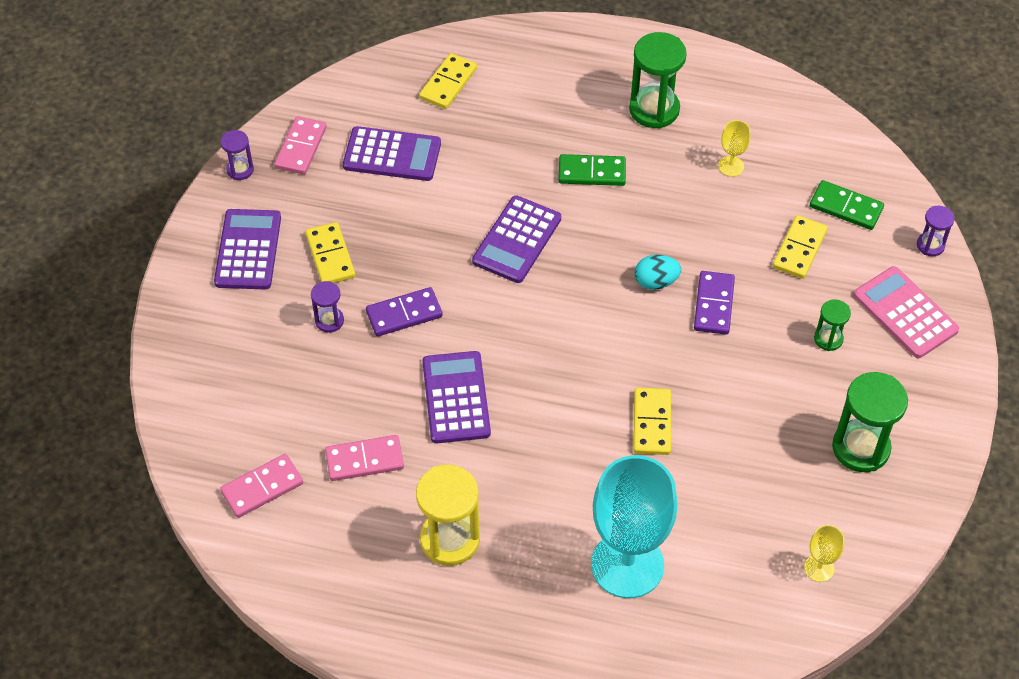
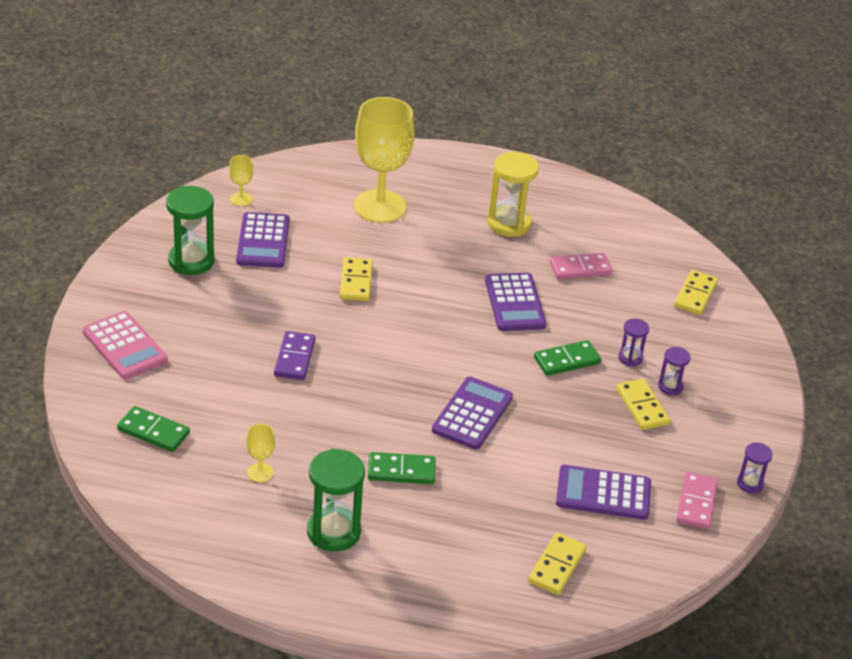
camera: 175 degrees right, 15 degrees down
purple calculator [214,209,281,290] -> purple calculator moved to [236,212,290,268]
pink domino [220,454,303,518] -> none
purple domino [366,287,443,336] -> green domino [534,340,601,376]
turquoise goblet [591,455,677,598] -> yellow goblet [354,97,415,223]
turquoise egg [635,255,681,290] -> none
yellow domino [773,215,828,279] -> yellow domino moved to [674,270,718,315]
green hourglass [814,299,851,351] -> none
purple hourglass [917,206,955,256] -> purple hourglass moved to [658,347,691,395]

